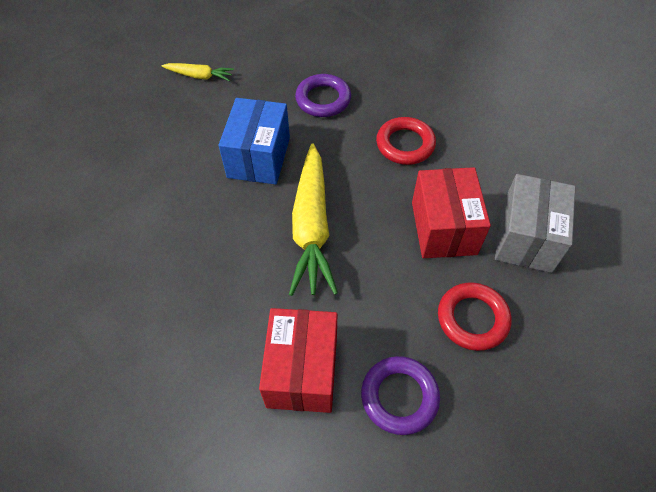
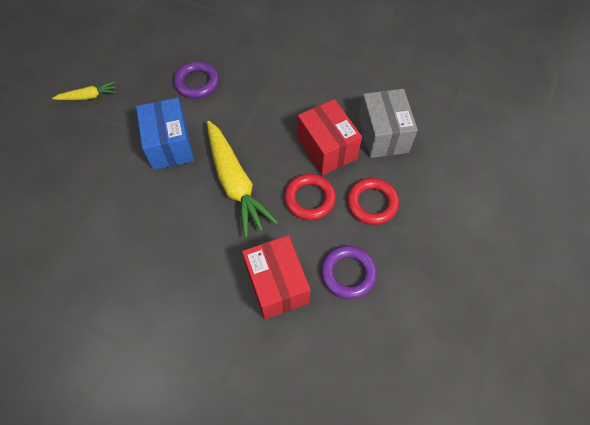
camera: 25 degrees left, 5 degrees up
red ring [376,117,436,165] -> red ring moved to [284,174,336,220]

